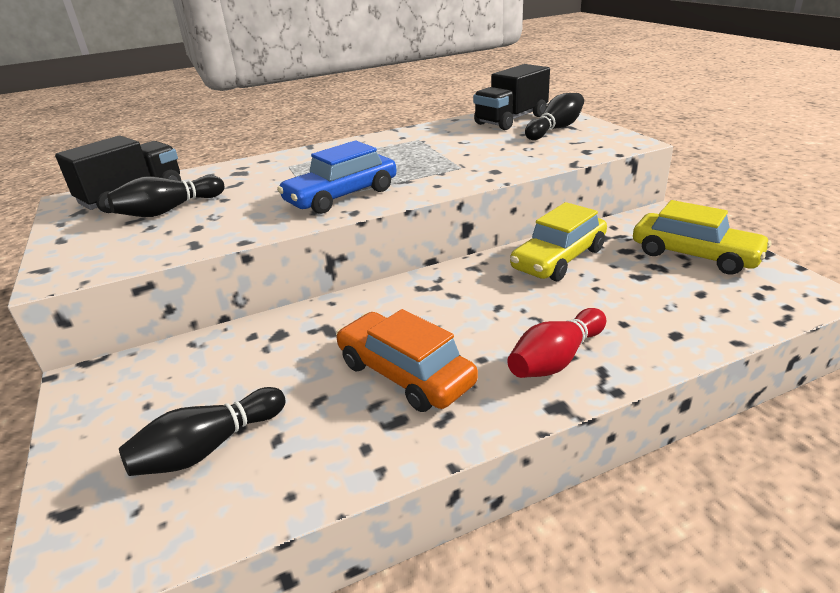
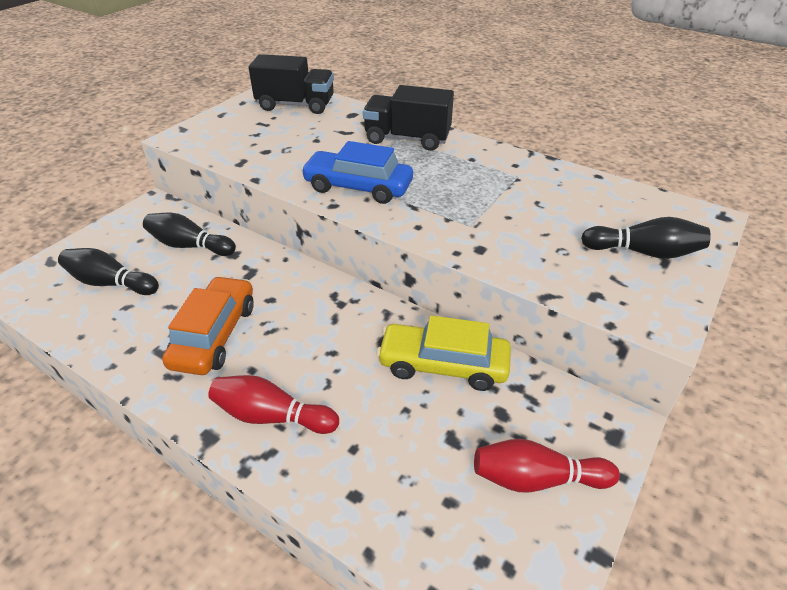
camera: 55 degrees right, 10 degrees up
black bowling pin [107,175,224,217] -> black bowling pin moved to [143,213,236,256]
black truck [473,64,550,130] -> black truck moved to [363,85,454,151]
yellow car [633,200,771,275] -> red bowling pin [474,439,620,492]

